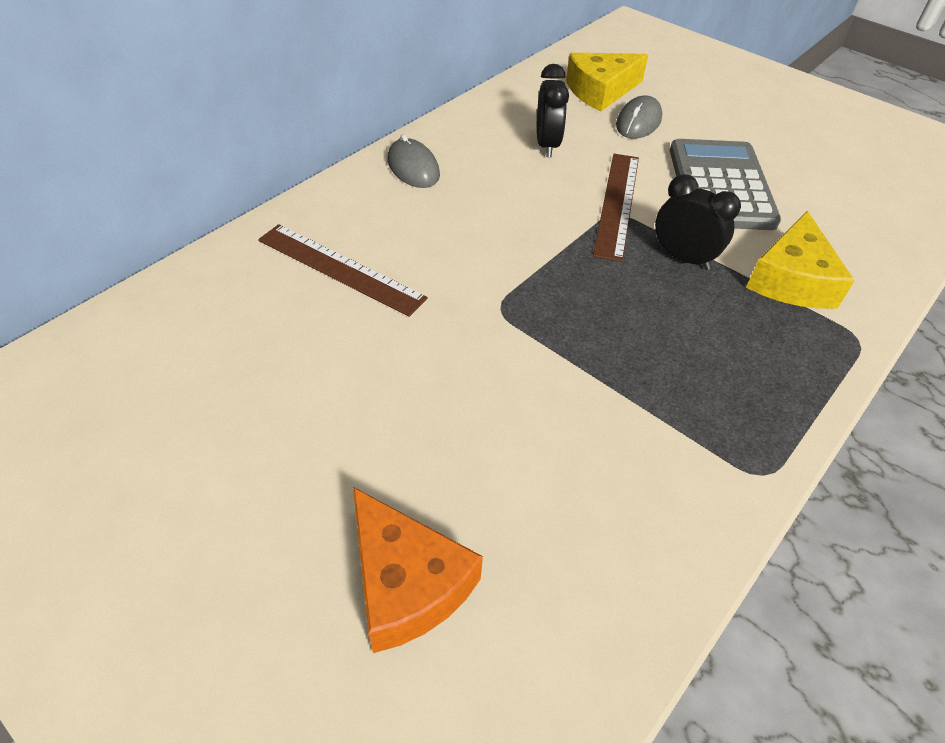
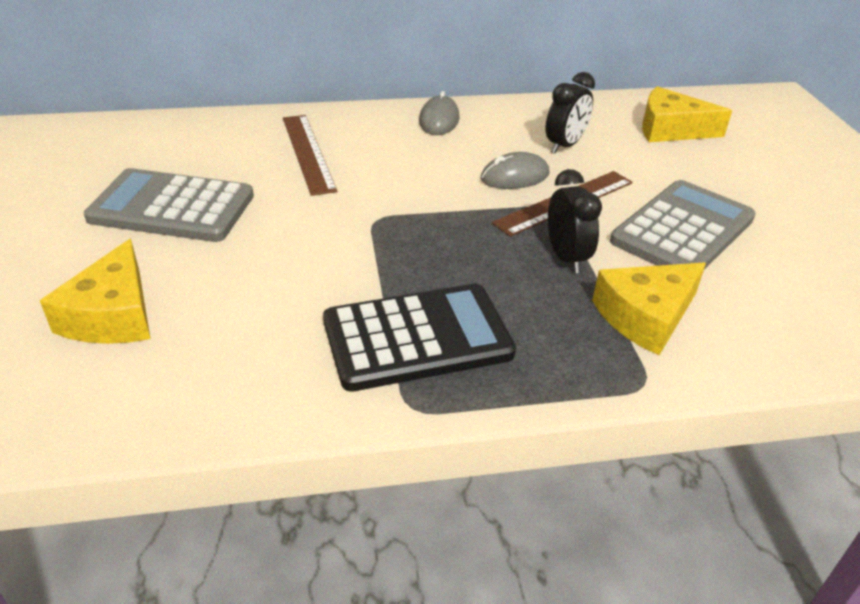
camera: 40 degrees right, 10 degrees down
orange cheese [353,487,483,653] -> yellow cheese [40,239,150,344]
grey mouse [616,96,662,138] -> grey mouse moved to [481,152,549,189]
none -> grey calculator [84,168,254,242]
none -> black calculator [323,284,516,392]

